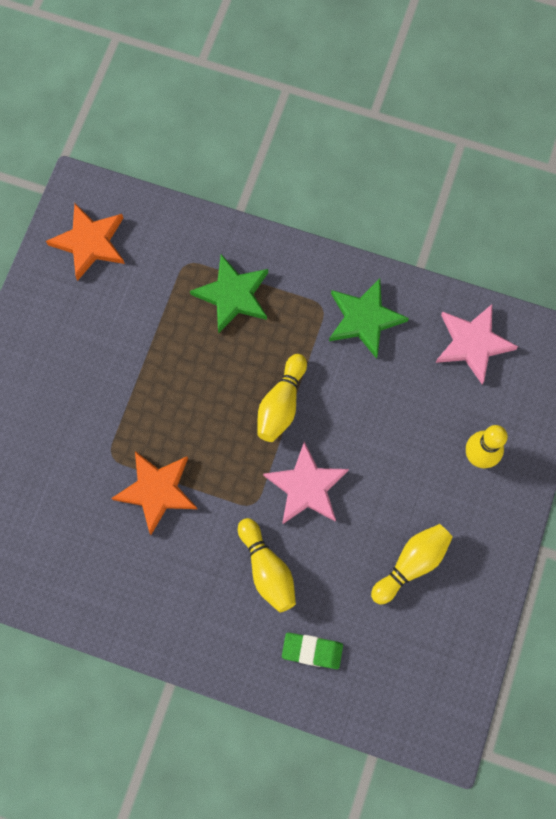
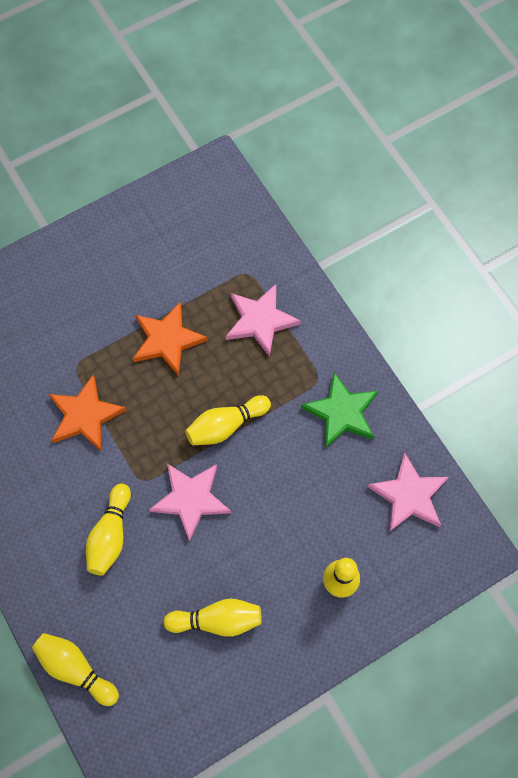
camera: 40 degrees right, 5 degrees down
orange star [46,203,125,281] -> orange star moved to [133,302,208,376]
green star [190,254,268,333] -> pink star [226,284,301,357]
green eraser [282,632,343,669] -> none
none -> yellow bowling pin [32,633,119,706]

